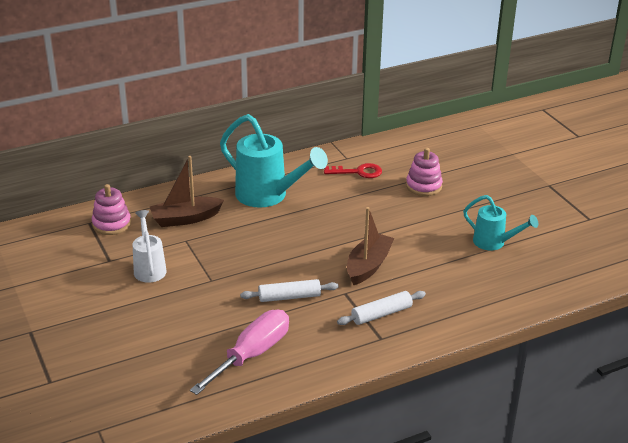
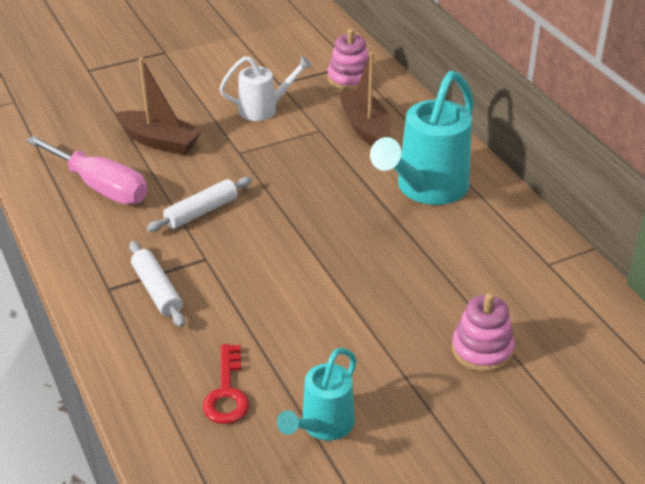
camera: 90 degrees right, 5 degrees up
white rolling pin [240,279,339,302] -> white rolling pin turned 60 degrees clockwise [147,177,252,232]
red key [324,163,382,178] -> red key moved to [203,344,249,424]
brown boat [347,207,394,285] -> brown boat moved to [115,58,202,155]

